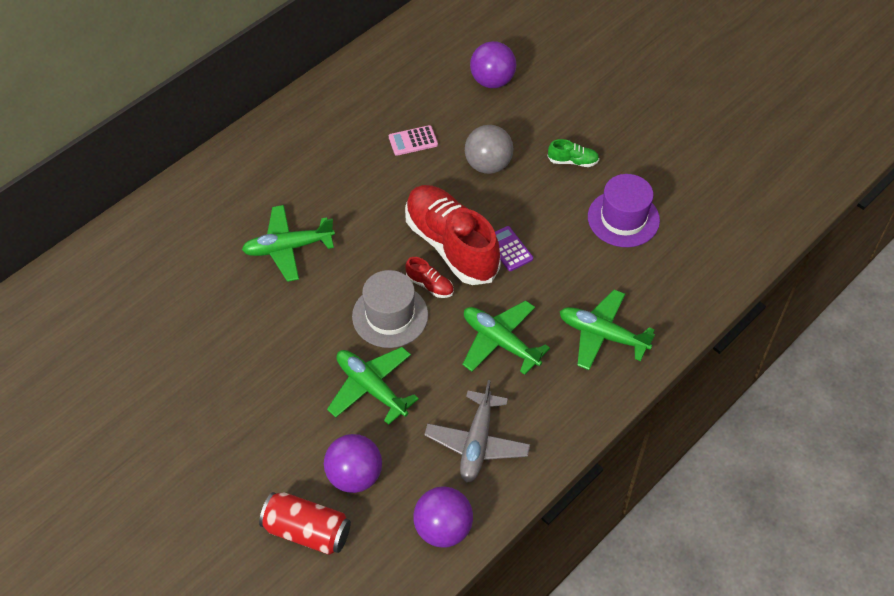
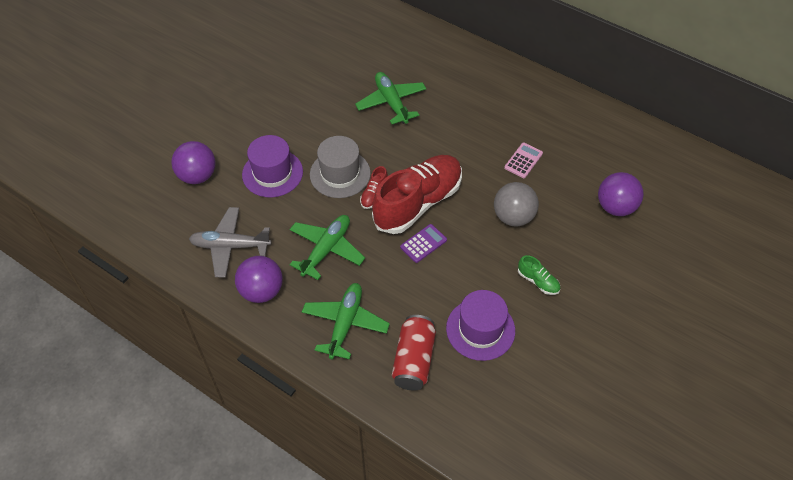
camera: 80 degrees right, 0 degrees up
red can [259,492,351,555] -> red can moved to [392,315,436,390]
green plane [327,347,419,425] -> purple hat [242,135,303,197]
pink calculator [389,125,438,156] -> pink calculator turned 60 degrees clockwise [504,143,543,178]
purple ball [413,486,473,548] -> purple ball moved to [235,256,283,303]
green shoe [548,139,599,167] -> green shoe turned 45 degrees counterclockwise [518,255,560,295]

